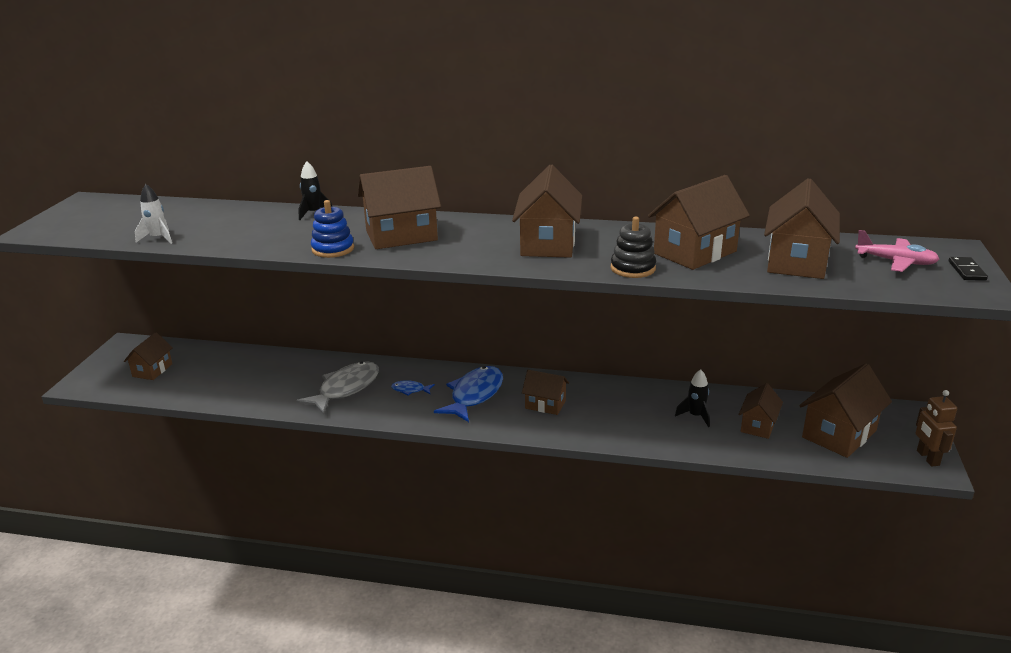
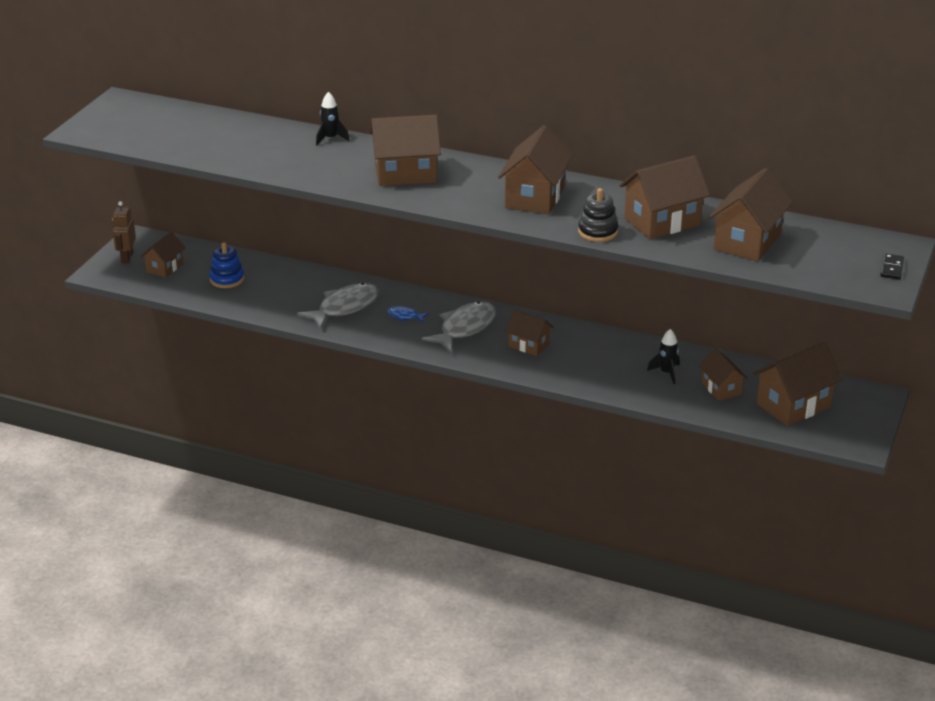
camera: 10 degrees right, 5 degrees up
white rocket [135,184,172,244] -> none
blue stacking toy [311,200,354,258] -> blue stacking toy moved to [209,242,244,288]
blue fish [434,366,503,422] -> grey fish [421,301,496,352]
brown house [738,383,783,439] -> brown house turned 60 degrees counterclockwise [699,348,748,401]
pink plane [855,230,939,272] -> none
brown robot [915,390,957,467] -> brown robot moved to [112,201,136,264]

